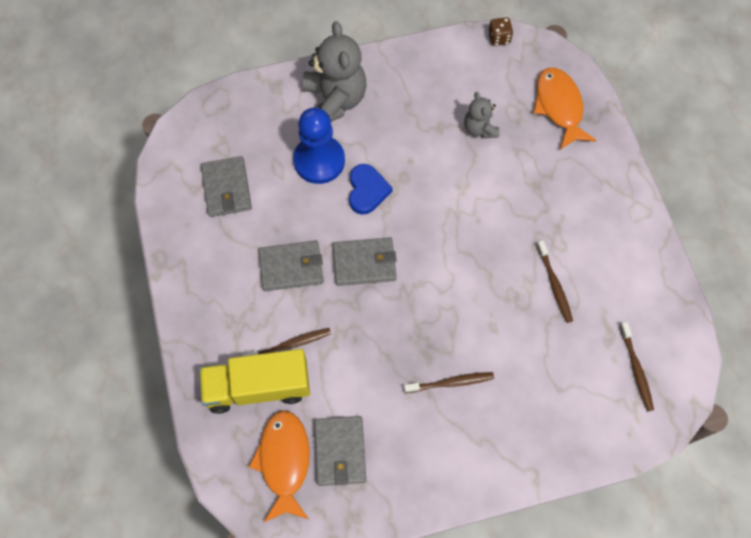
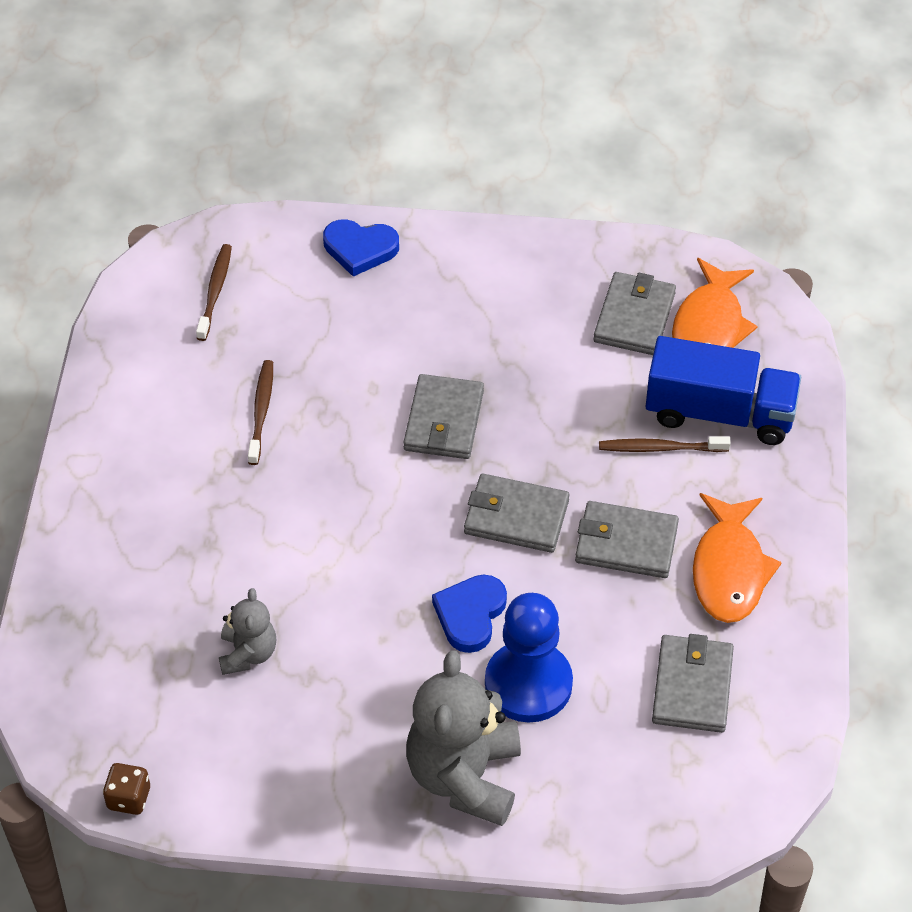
camera: 160 degrees left, 15 degrees down
yellow truck [199,349,310,414] -> blue truck [646,336,801,445]
brown toothbrush [404,372,494,393] -> none
orange fish [533,68,597,149] -> orange fish moved to [693,493,782,623]
none -> blue heart [323,219,399,277]
none -> grey wallet [403,374,484,459]

